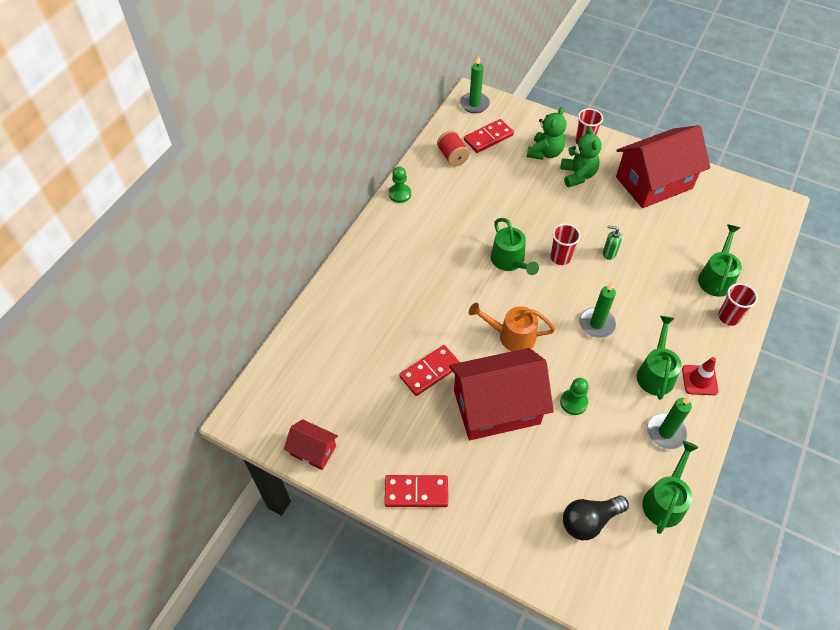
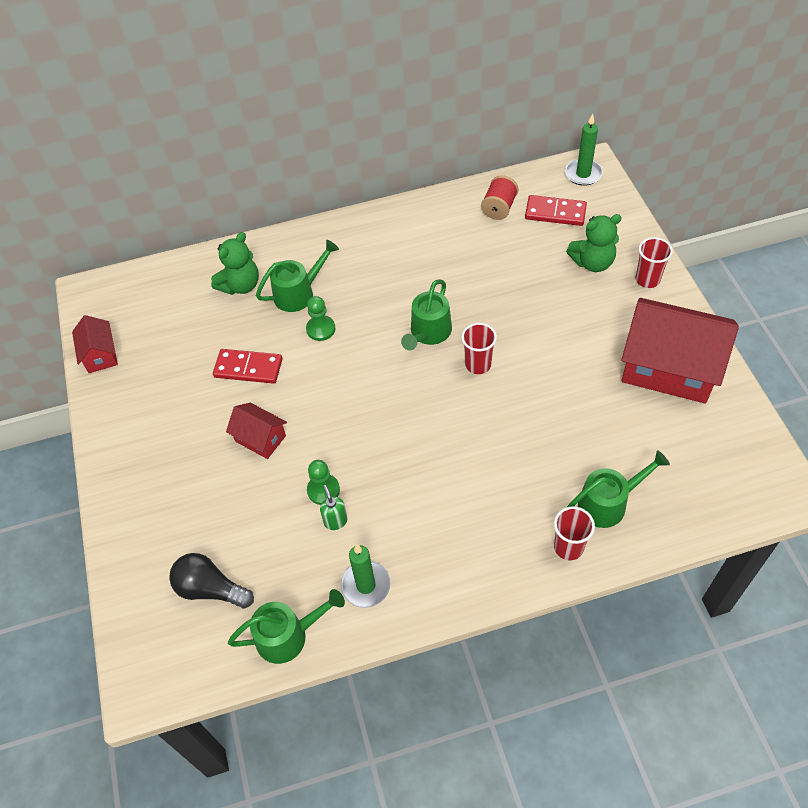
camera: 50 degrees right, 0 degrees up
red domino [384,475,448,507] -> none
green pawn [389,166,411,203] -> green pawn moved to [306,296,335,341]
red house [449,348,554,440] -> red house [226,403,287,459], size x0.48
orange watering can [469,303,555,351] -> none
green teddy bear [560,126,602,187] -> green teddy bear moved to [211,232,259,295]
green candle [579,282,616,338] -> none
green soap dispenser [603,225,622,260] -> green soap dispenser moved to [320,485,347,530]
green watering can [637,316,682,400] -> green watering can moved to [256,240,339,312]
red traffic cone [682,357,719,395] -> none

